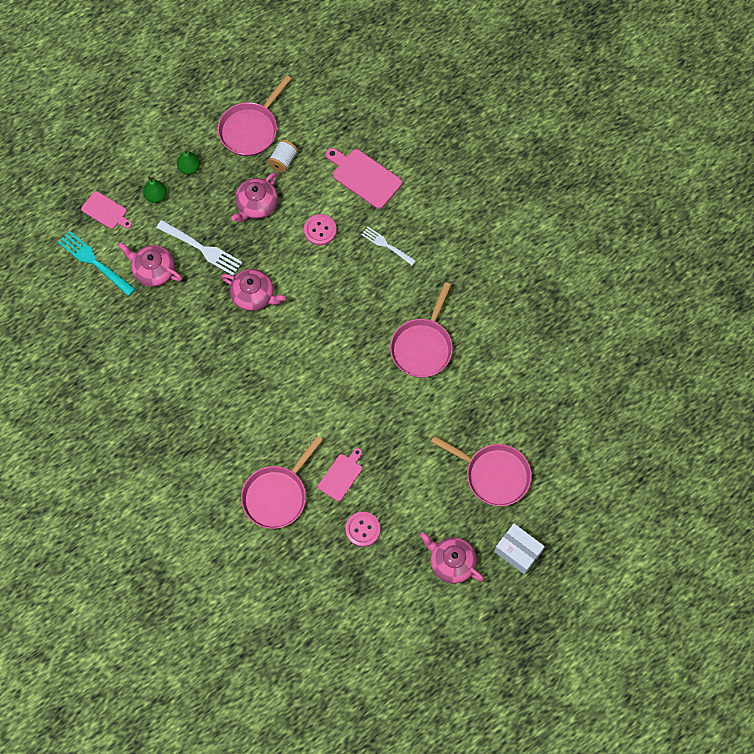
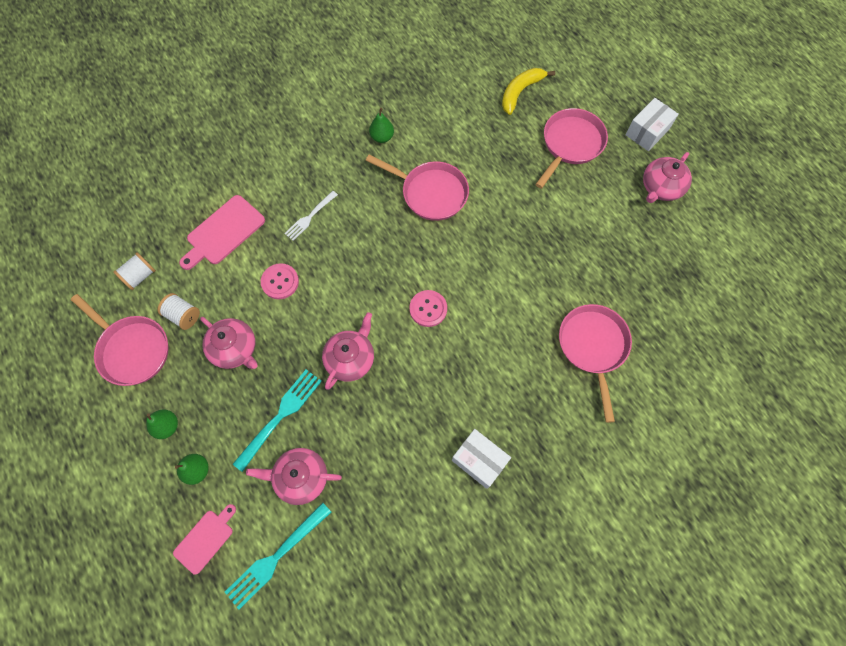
camera: 85 degrees left, 0 degrees up
pink teapot [118,242,182,287] -> pink teapot turned 60 degrees clockwise [246,448,342,505]
white fork [156,220,243,276] -> turquoise fork [233,369,322,472]
pink pan [241,436,323,529] -> pink pan turned 135 degrees counterclockwise [559,304,632,423]
pink cutting board [318,448,362,501] -> none
pink button [345,512,380,547] -> pink button moved to [409,290,447,327]
none -> white spool [113,252,156,290]
none -> green pear [369,108,394,143]
none -> white box [452,429,511,489]
none -> yellow banana [502,68,555,115]

